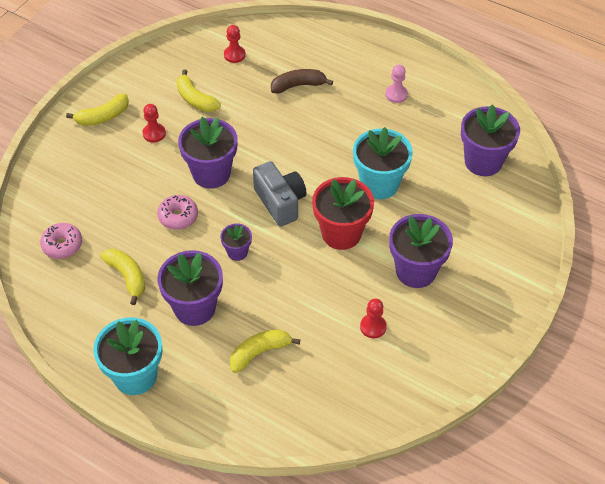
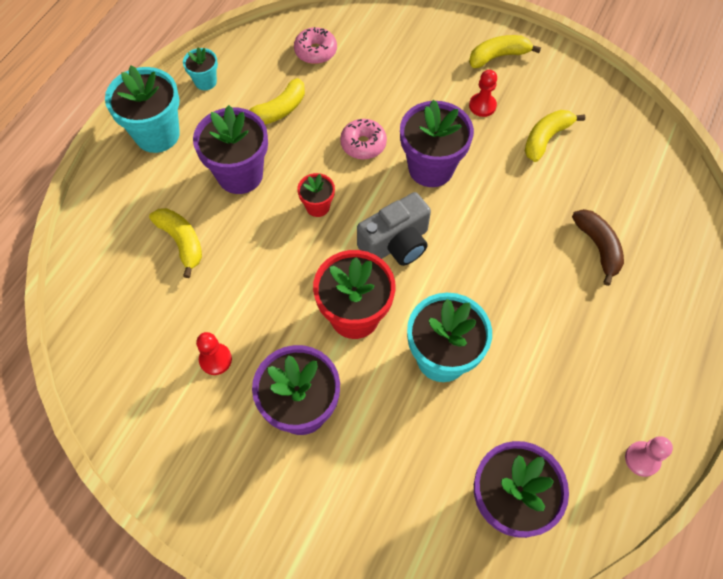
camera: 85 degrees right, 10 degrees up
yellow banana [66,94,129,126] -> yellow banana turned 105 degrees clockwise [469,35,541,68]
purple flower pot [220,224,252,261] -> red flower pot [297,173,335,217]
red pawn [224,25,246,63] -> none
pink pawn [385,65,408,103] -> pink pawn moved to [625,436,673,477]
none -> turquoise flower pot [183,47,218,90]

